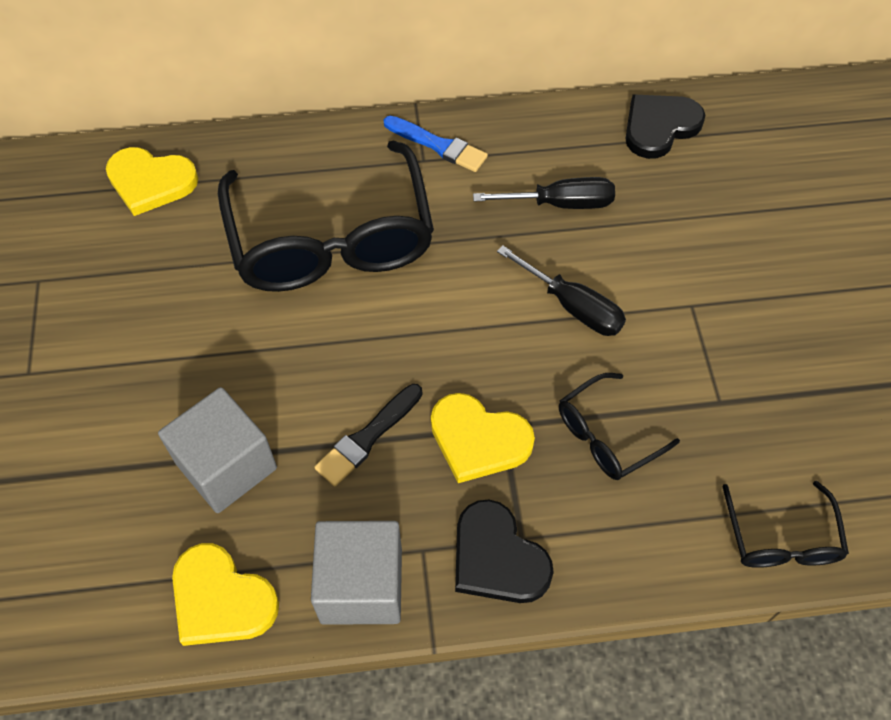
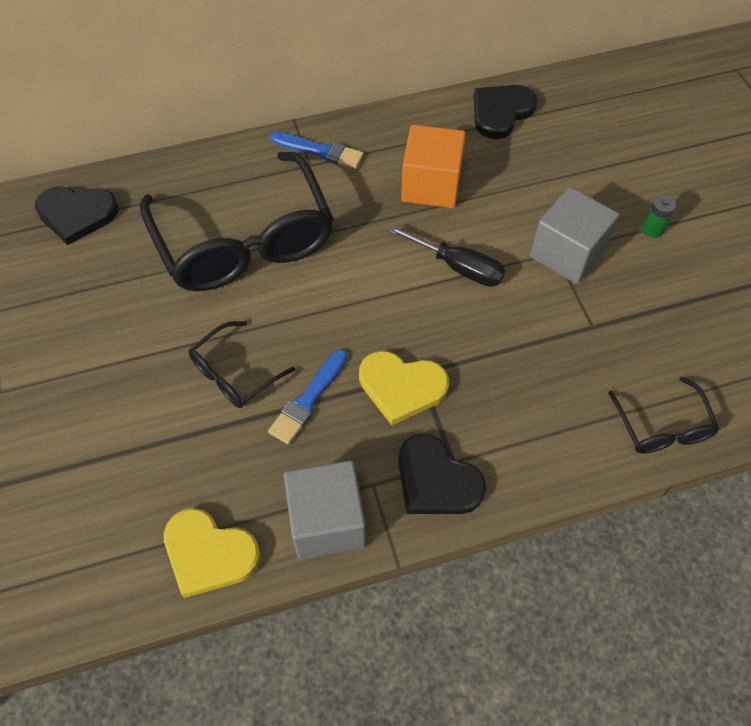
camera: 10 degrees left, 0 degrees up
yellow heart [106,147,198,216] -> black heart [35,186,118,245]
grey cube [158,387,277,513] -> grey cube moved to [530,187,619,284]
black brush [314,384,423,486] -> blue brush [268,349,348,445]
black screwdriver [473,177,615,209] -> orange cube [401,125,466,208]
black glasses [559,373,680,480] -> black glasses moved to [189,321,295,408]
none -> green battery [642,195,676,238]

